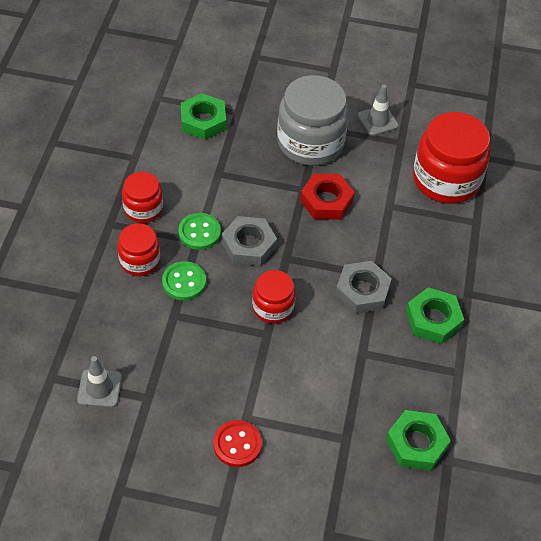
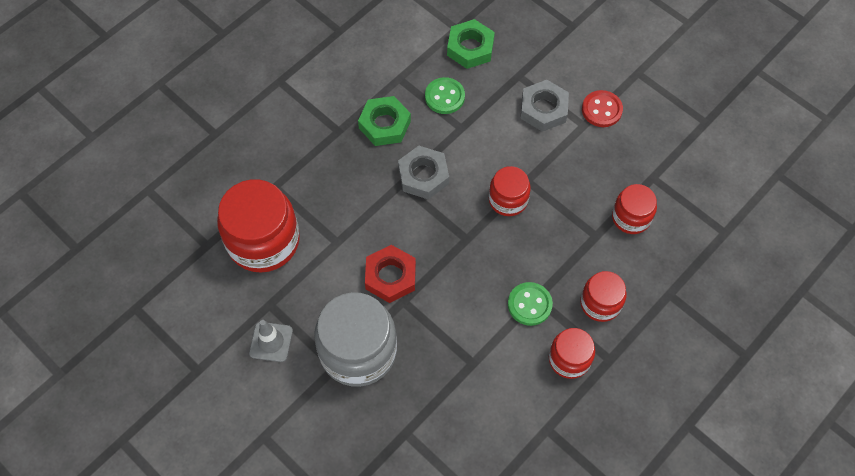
camera: 145 degrees left, 10 degrees up
grey traffic cone [77,356,122,407] -> none
green button [162,261,206,301] -> green button moved to [425,77,465,114]
green nut [181,93,226,140] -> none
grey nut [222,216,277,266] -> grey nut moved to [520,80,569,132]
none -> red jar [612,184,657,234]

